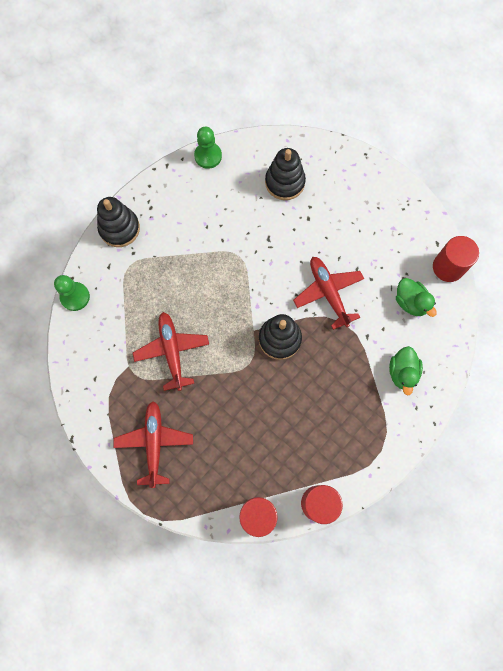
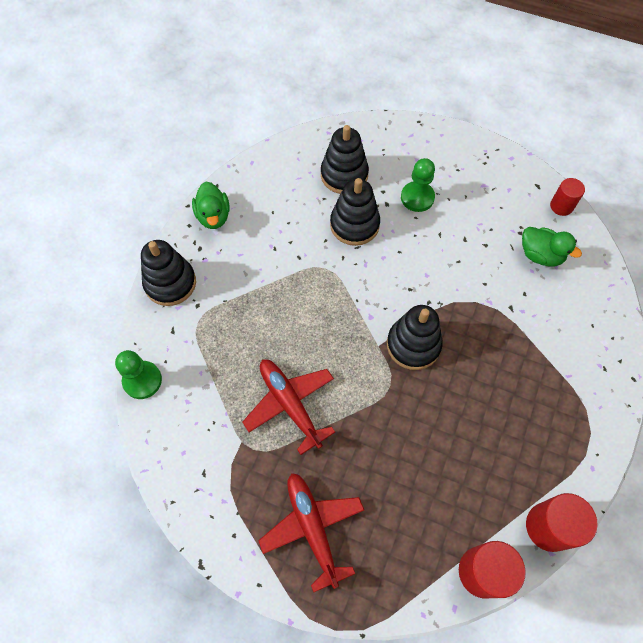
camera: 20 degrees left, 10 degrees down
green pawn [194,127,222,169] -> green pawn moved to [401,158,435,212]
red plane [293,257,364,330] -> none
green duck [389,346,423,396] -> green duck moved to [192,182,230,229]
red cylinder [433,236,479,282] -> red cylinder [550,178,585,216], size x0.62
none -> black stacking toy [330,178,380,246]

